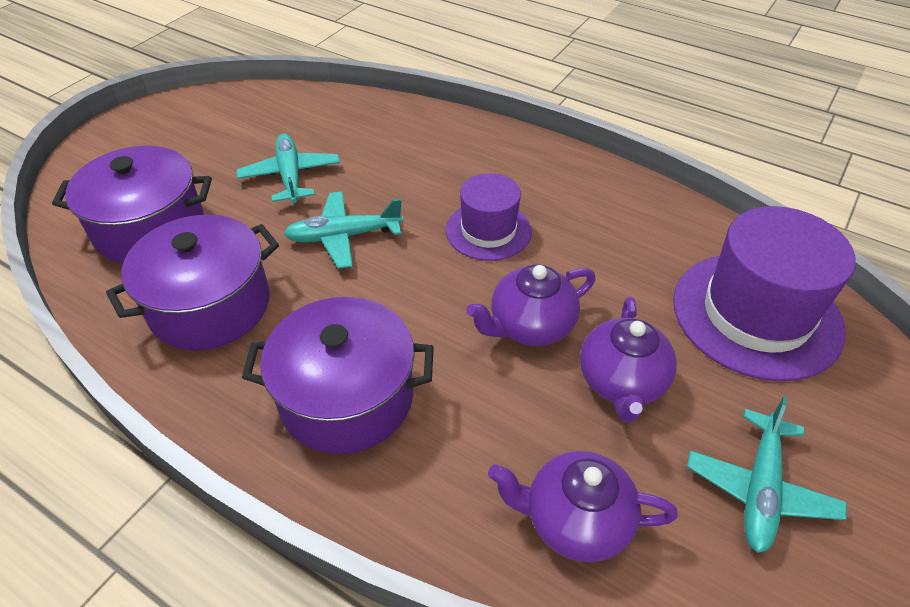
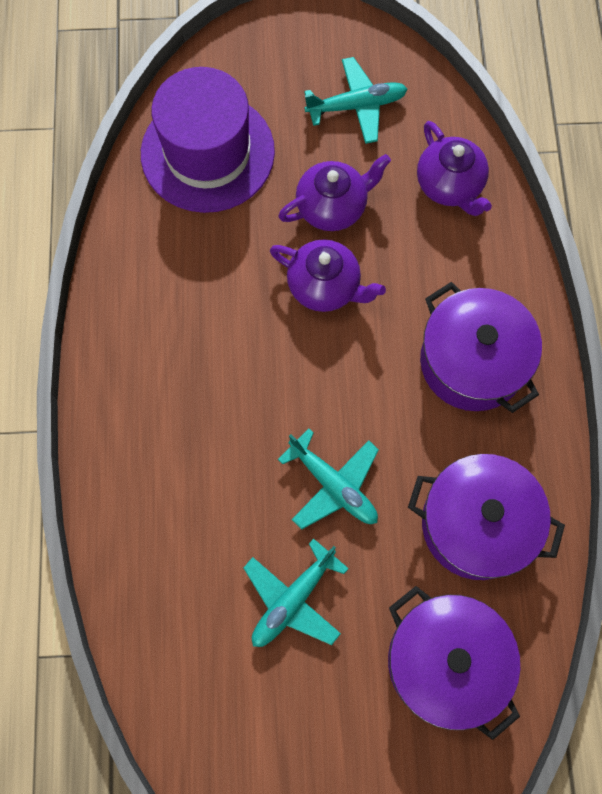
camera: 125 degrees left, 25 degrees up
purple hat [446,173,532,261] -> none

